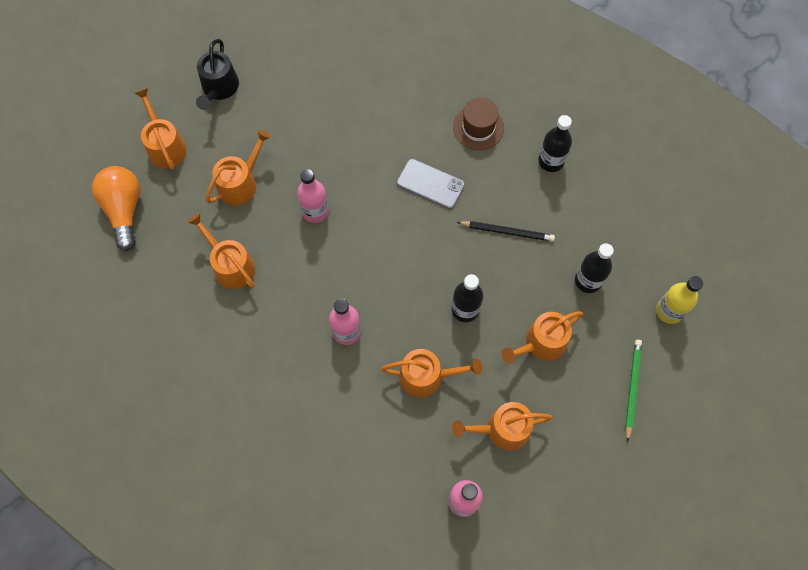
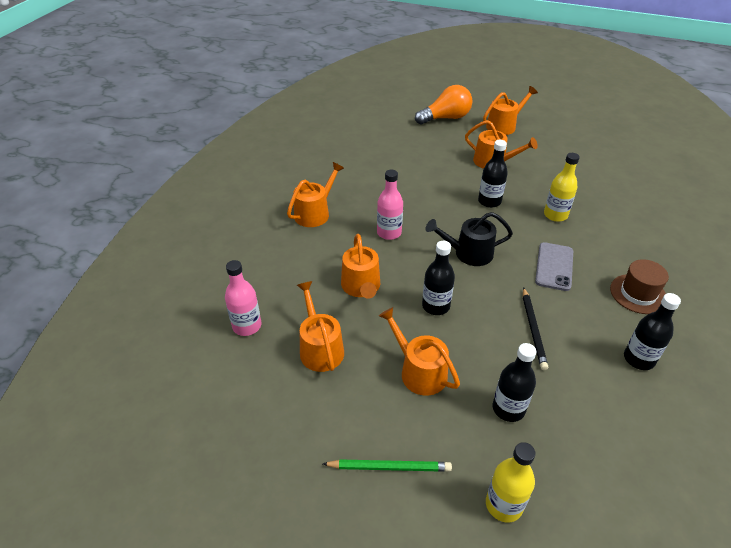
camera: 80 degrees right, 25 degrees down
orange watering can [187,213,255,289] -> orange watering can moved to [287,162,344,227]
black watering can [196,39,239,110] -> black watering can moved to [425,212,513,266]
pink bottle [297,169,329,223] -> black bottle [478,140,508,208]
none -> yellow bottle [544,153,580,222]

